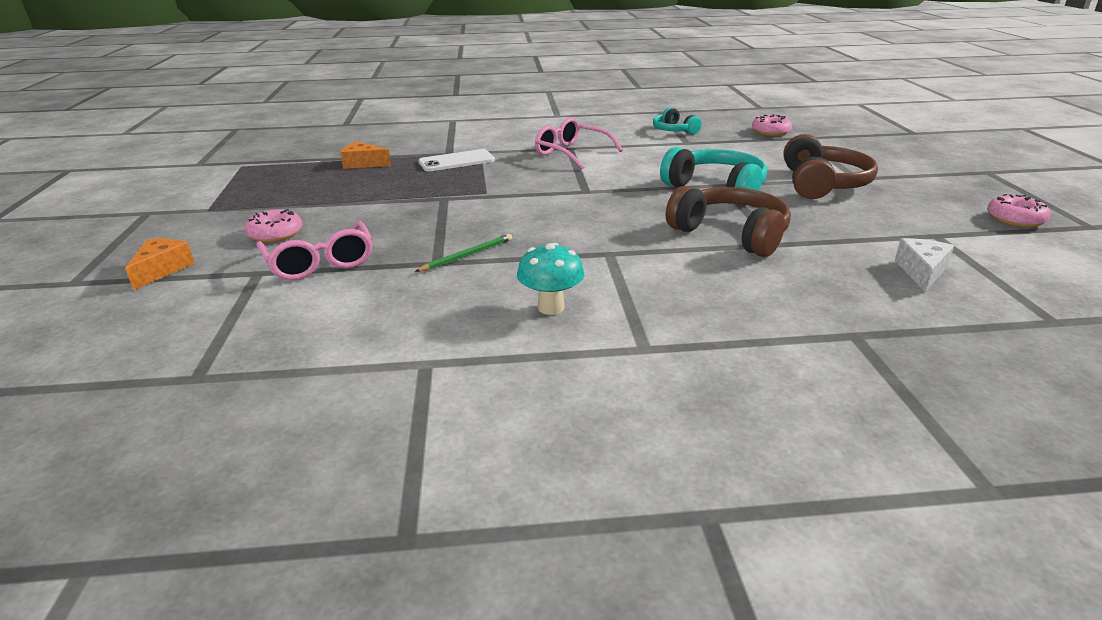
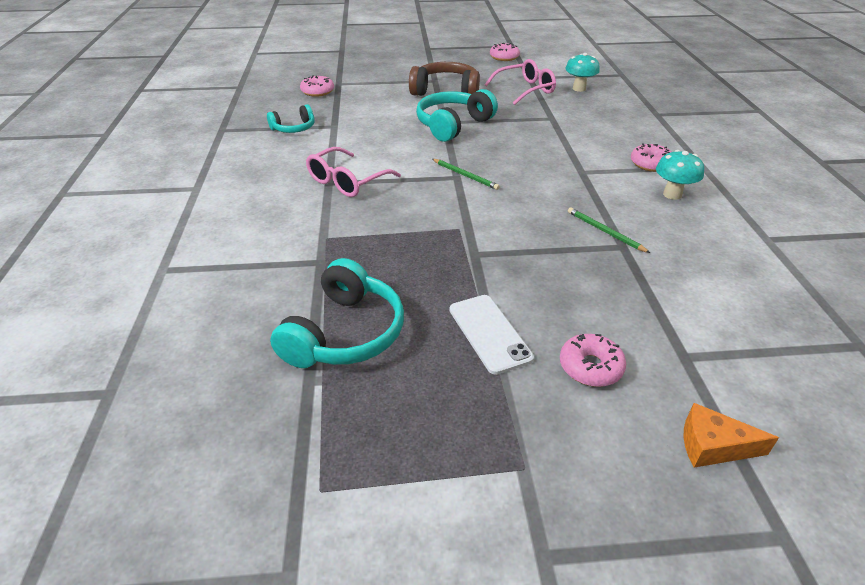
camera: 90 degrees left, 10 degrees up
pink glasses [256,221,373,280] -> pink glasses moved to [485,59,556,105]
orange cheese [340,142,391,169] -> turquoise headphones [270,258,404,368]
white phone [418,149,495,171] -> white phone moved to [450,295,534,375]
brown headphones [666,186,791,257] -> none
white cheese [895,238,954,292] -> turquoise mushroom [565,53,600,92]
none -> green pencil [432,159,500,190]
none -> pink donut [631,143,671,172]

